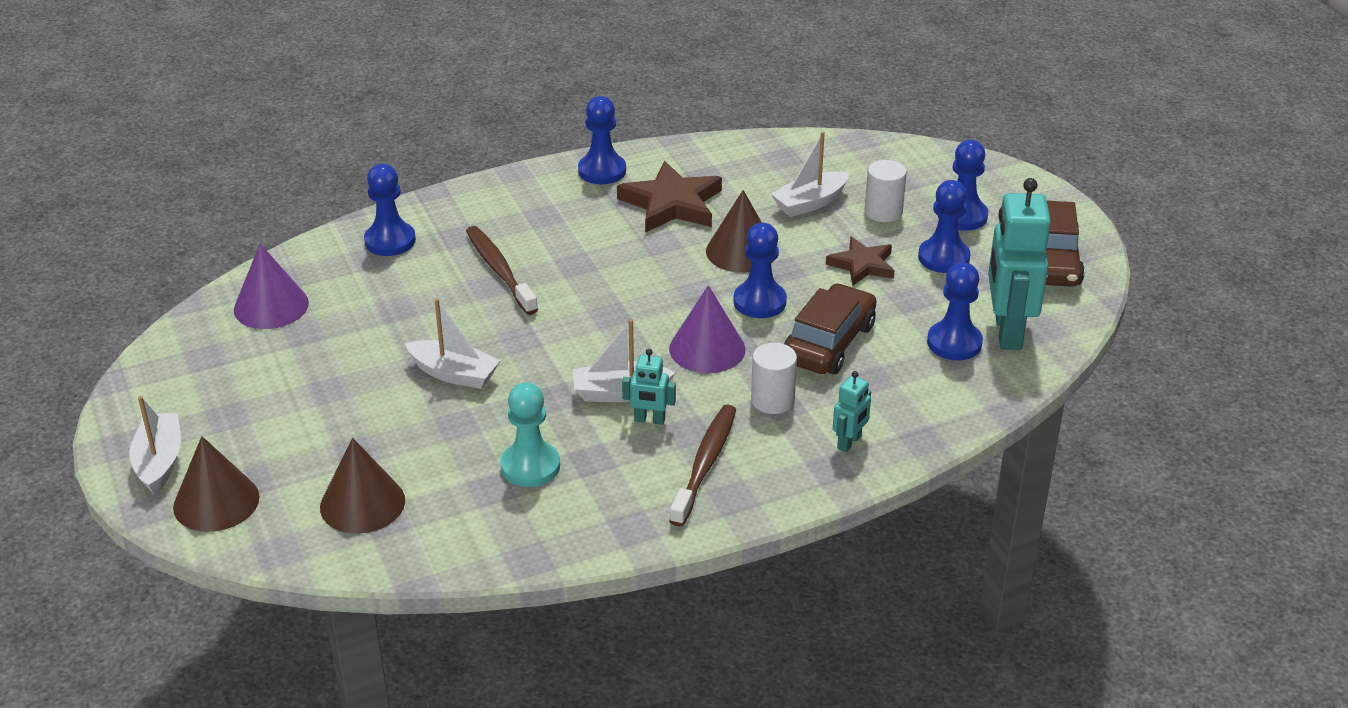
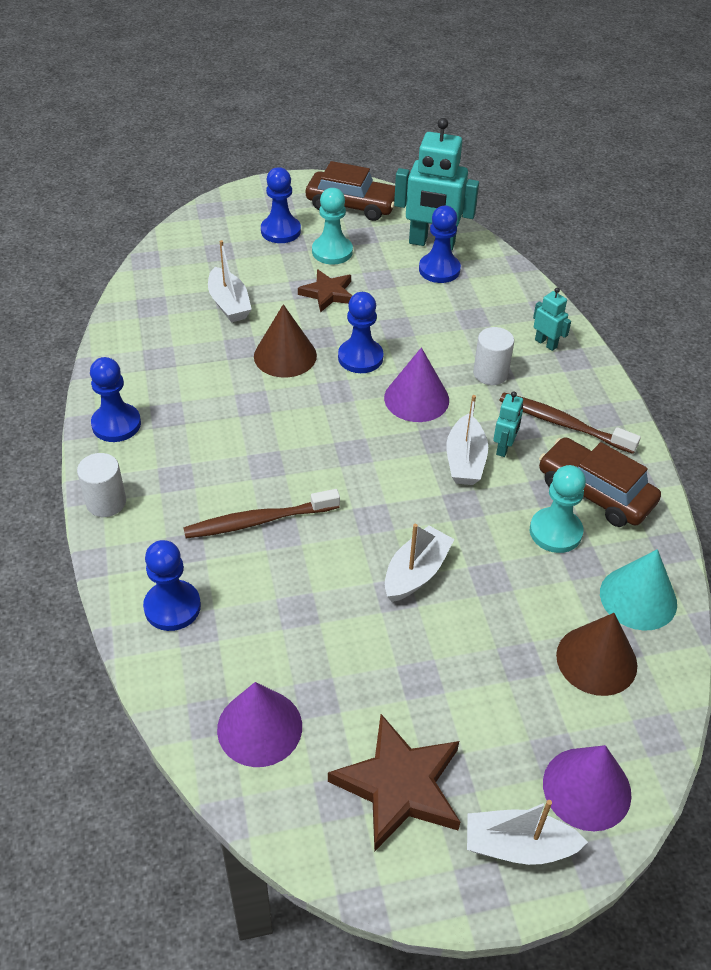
camera: 80 degrees left, 10 degrees up
brown cone [173,436,260,532] -> purple cone [543,745,632,831]
brown star [617,161,722,233] -> brown star moved to [328,714,460,852]
brown car [784,283,877,374] -> brown car moved to [539,437,661,527]
white cylinder [865,160,907,222] -> white cylinder moved to [77,453,126,517]
blue pawn [918,180,971,273] -> turquoise pawn [312,188,353,265]
none -> turquoise cone [600,549,677,630]

